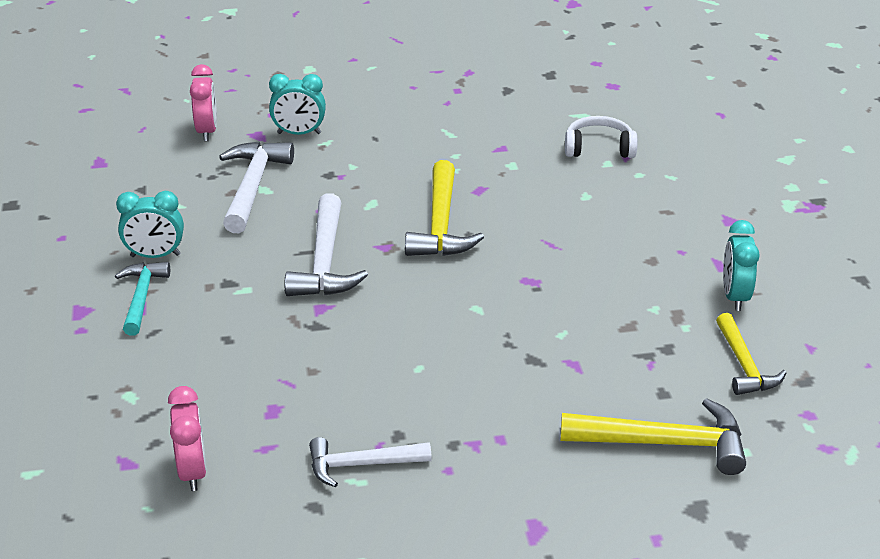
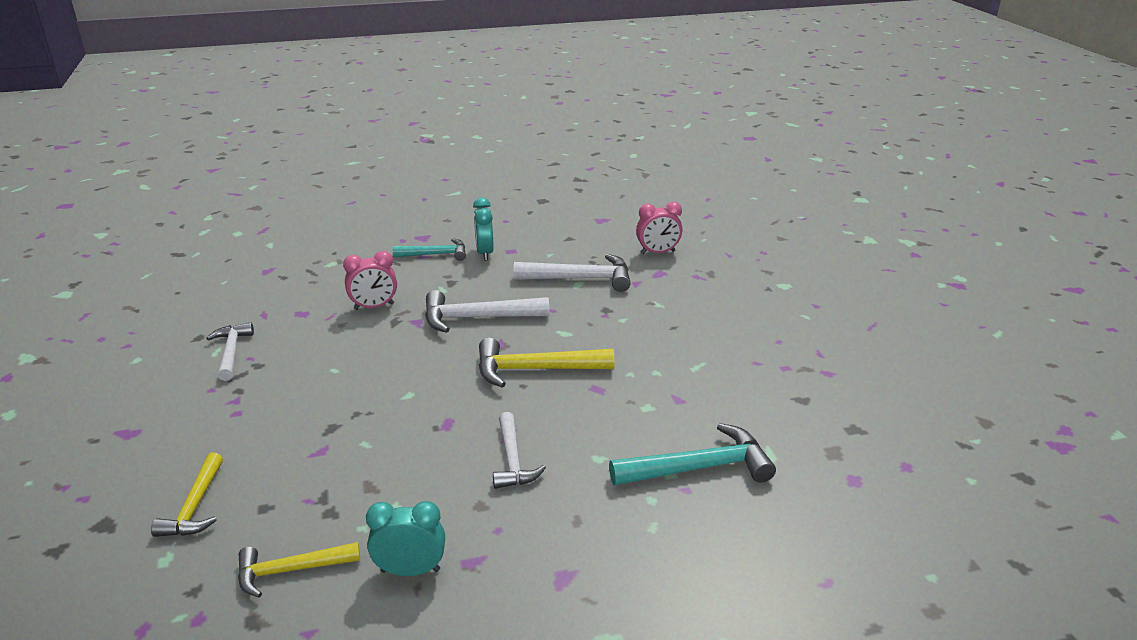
camera: 85 degrees right, 5 degrees down
pink clock [168,386,207,491] -> pink clock moved to [343,251,397,310]
turquoise clock [269,74,326,135] -> none
yellow hammer [560,398,746,475] -> yellow hammer [151,453,223,537], size x0.66
white headphones [565,116,637,158] -> turquoise hammer [609,423,776,485]
none -> white hammer [493,412,546,489]

